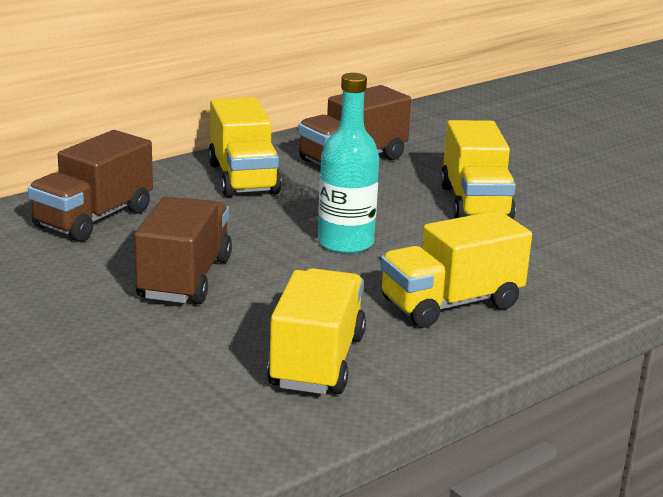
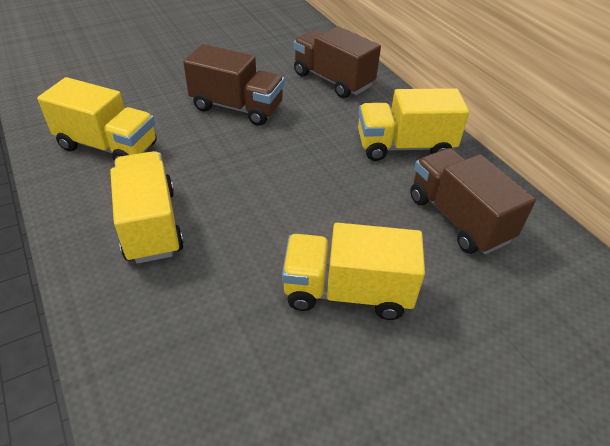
camera: 100 degrees right, 20 degrees up
turquoise bottle [318,73,379,254] -> none

